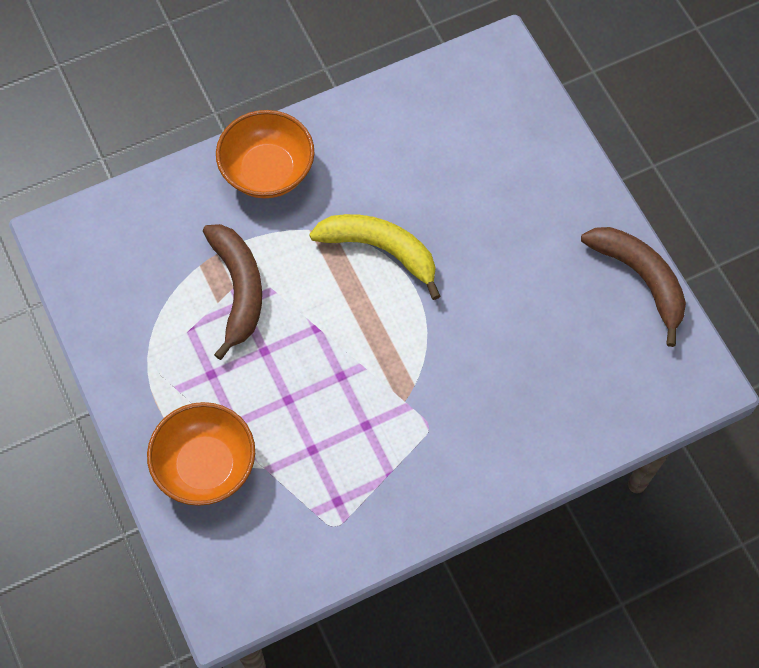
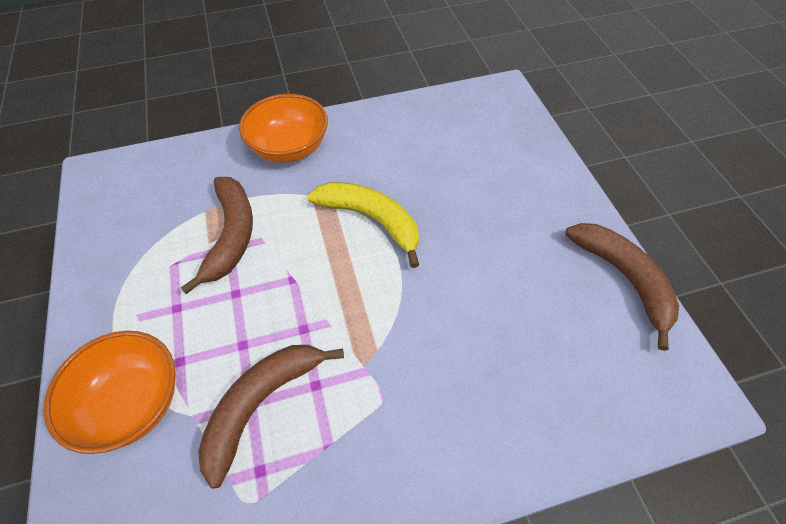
camera: 10 degrees right, 10 degrees down
none -> brown banana [198,345,344,489]

